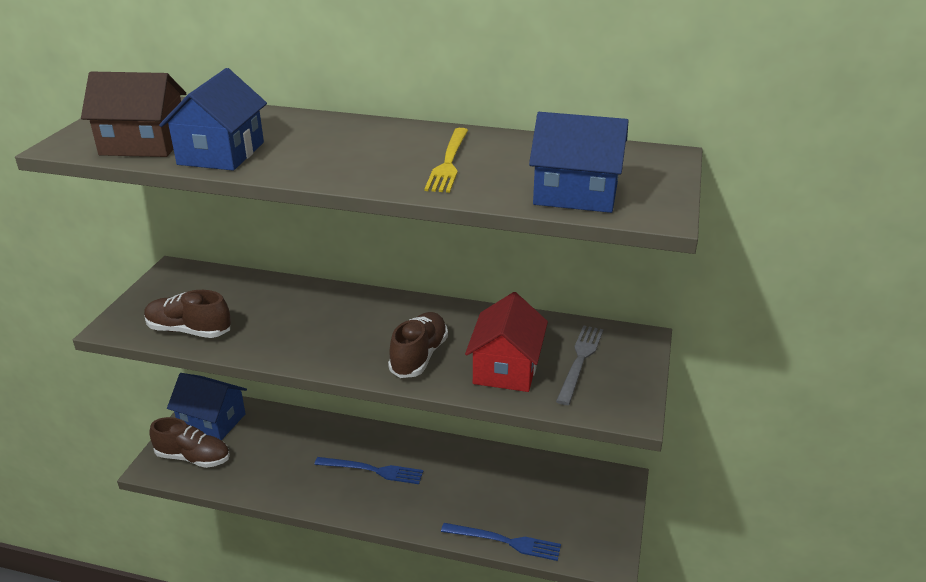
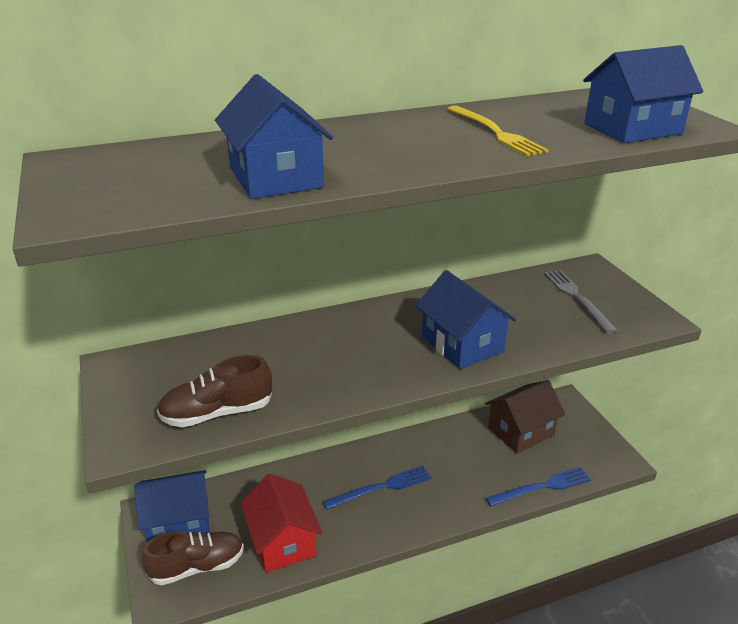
camera: 35 degrees left, 0 degrees up
brown house [81,72,186,157] -> brown house moved to [485,380,565,453]
brown shoe [388,312,448,378] -> blue house [416,270,516,369]
red house [465,292,548,392] -> red house moved to [240,474,323,573]

